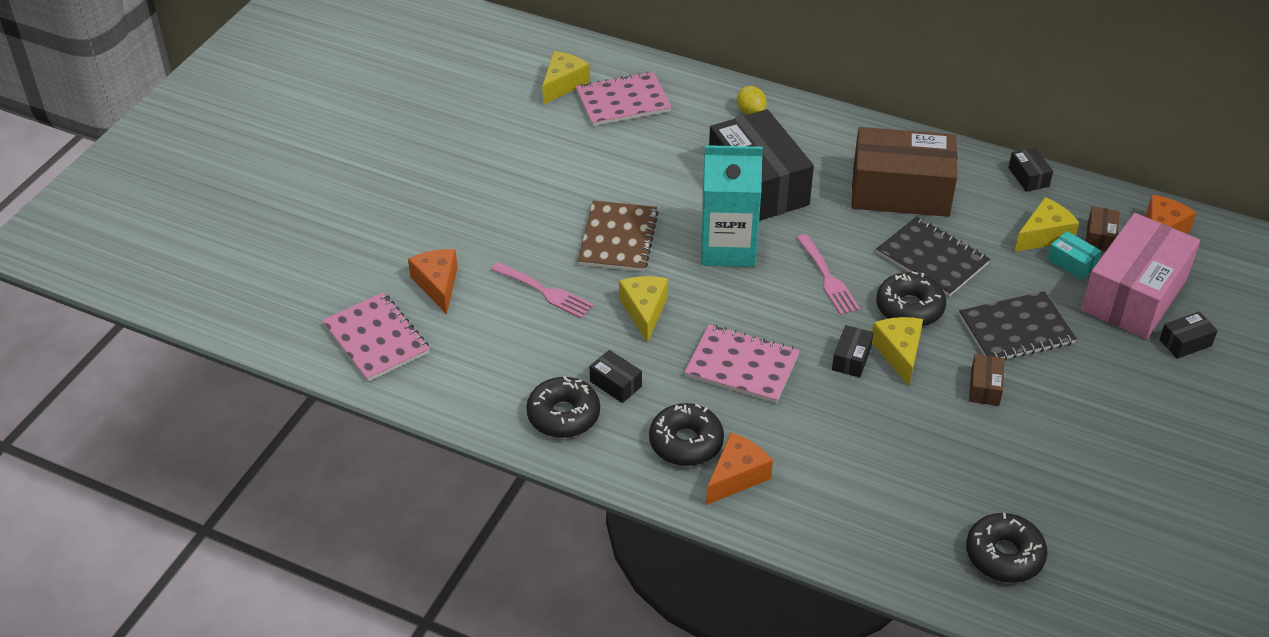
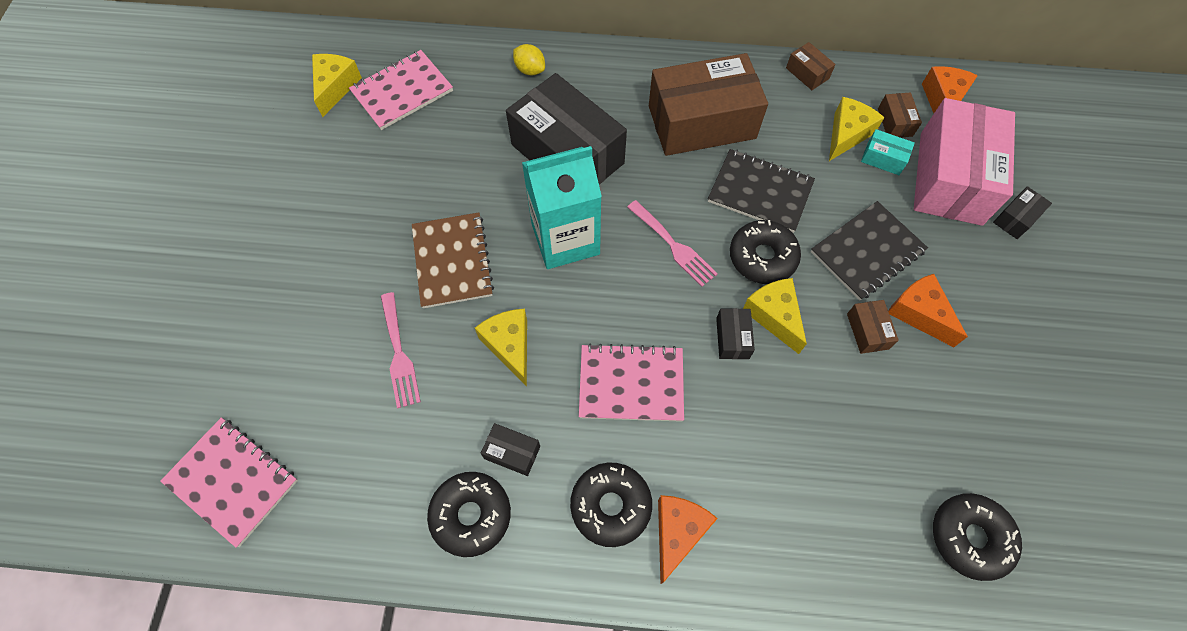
camera: 20 degrees left, 20 degrees up
orange cheese [408,249,458,314] -> orange cheese moved to [888,274,968,347]
pink fork [491,262,594,319] -> pink fork turned 60 degrees clockwise [381,292,421,408]
black box [1008,147,1053,192] -> brown box [786,42,836,90]

